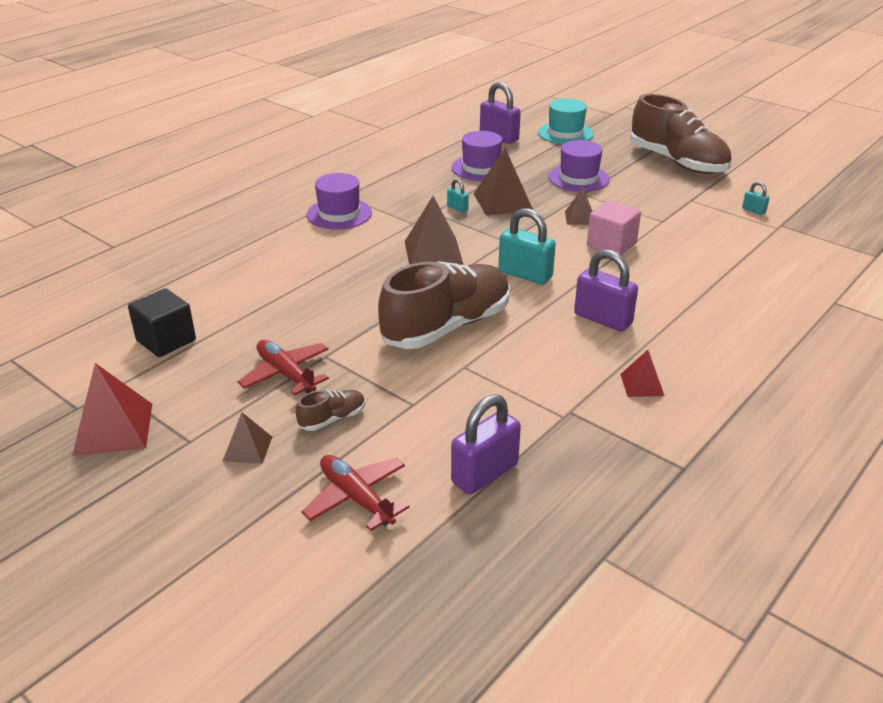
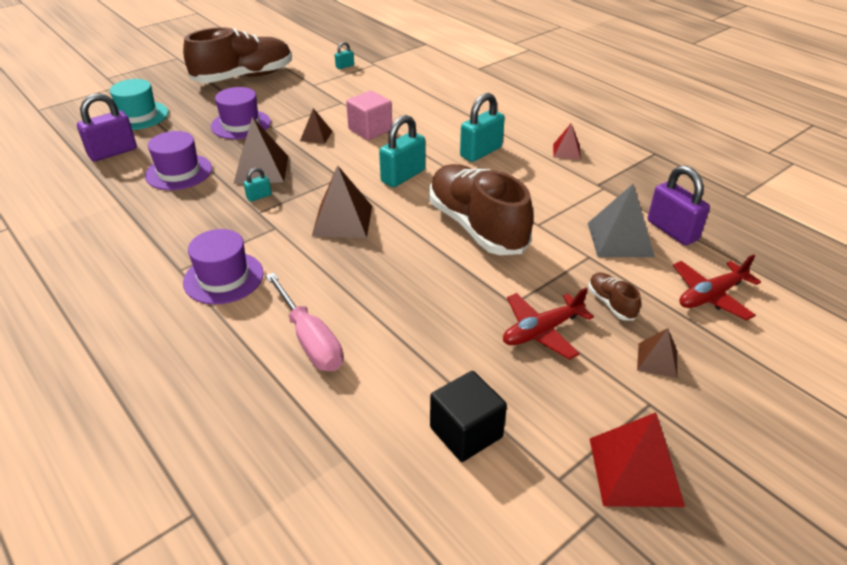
camera: 80 degrees left, 5 degrees up
purple padlock [574,249,638,332] -> turquoise padlock [460,93,505,162]
none -> pink screwdriver [266,272,343,371]
none -> grey pyramid [588,183,655,257]

